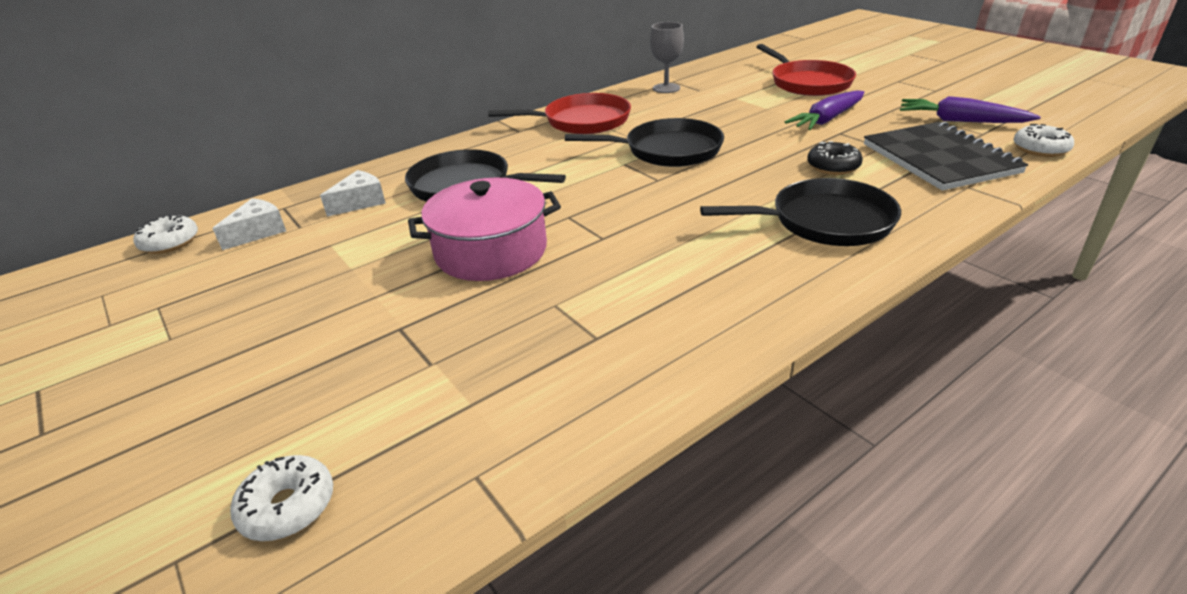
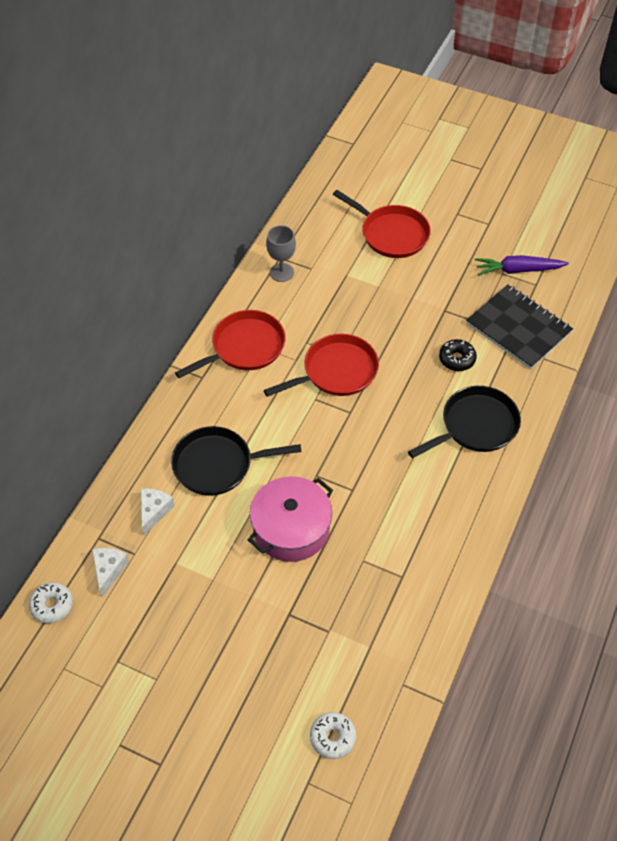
camera: 30 degrees left, 20 degrees up
black pan [565,118,724,167] -> red pan [264,334,379,397]
purple carrot [785,90,865,130] -> none
white donut [1014,124,1074,157] -> none

